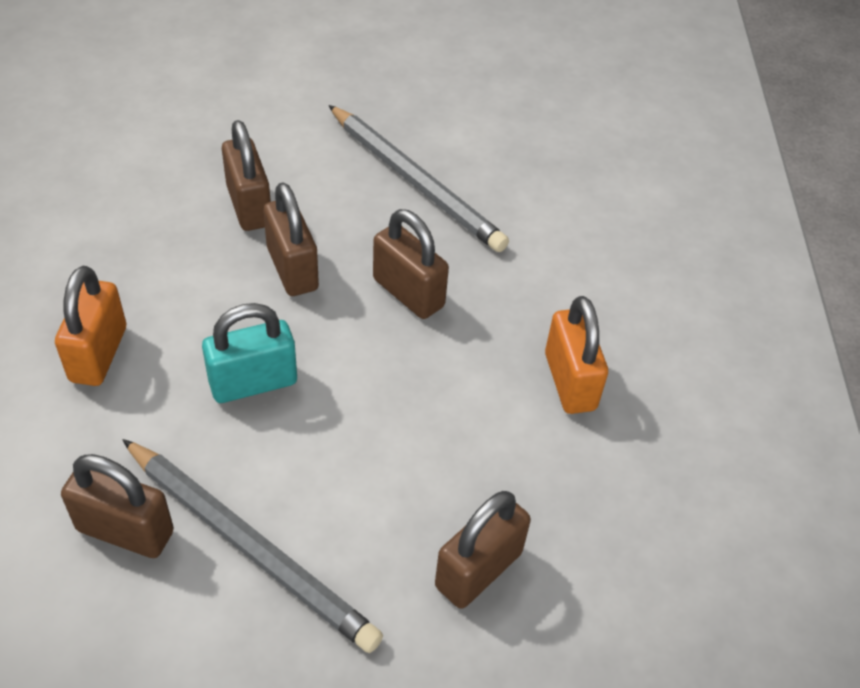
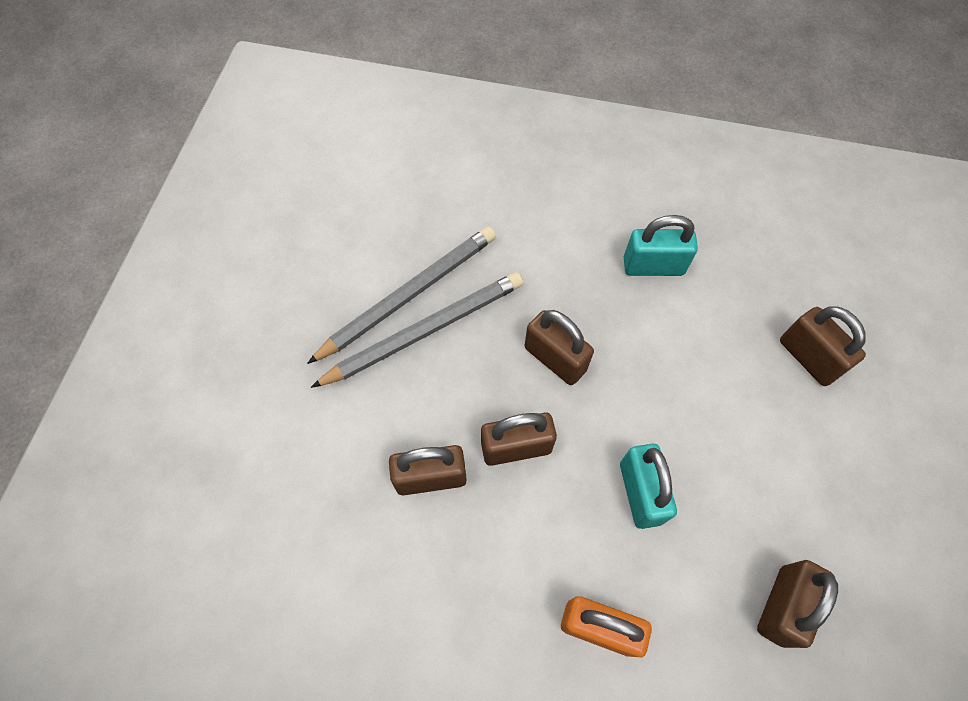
camera: 75 degrees left, 15 degrees up
grey pencil [122,439,383,653] -> grey pencil moved to [307,227,496,364]
brown padlock [373,209,449,319] -> brown padlock turned 75 degrees clockwise [525,310,594,385]
orange padlock [545,296,608,414] -> turquoise padlock [624,215,698,276]

